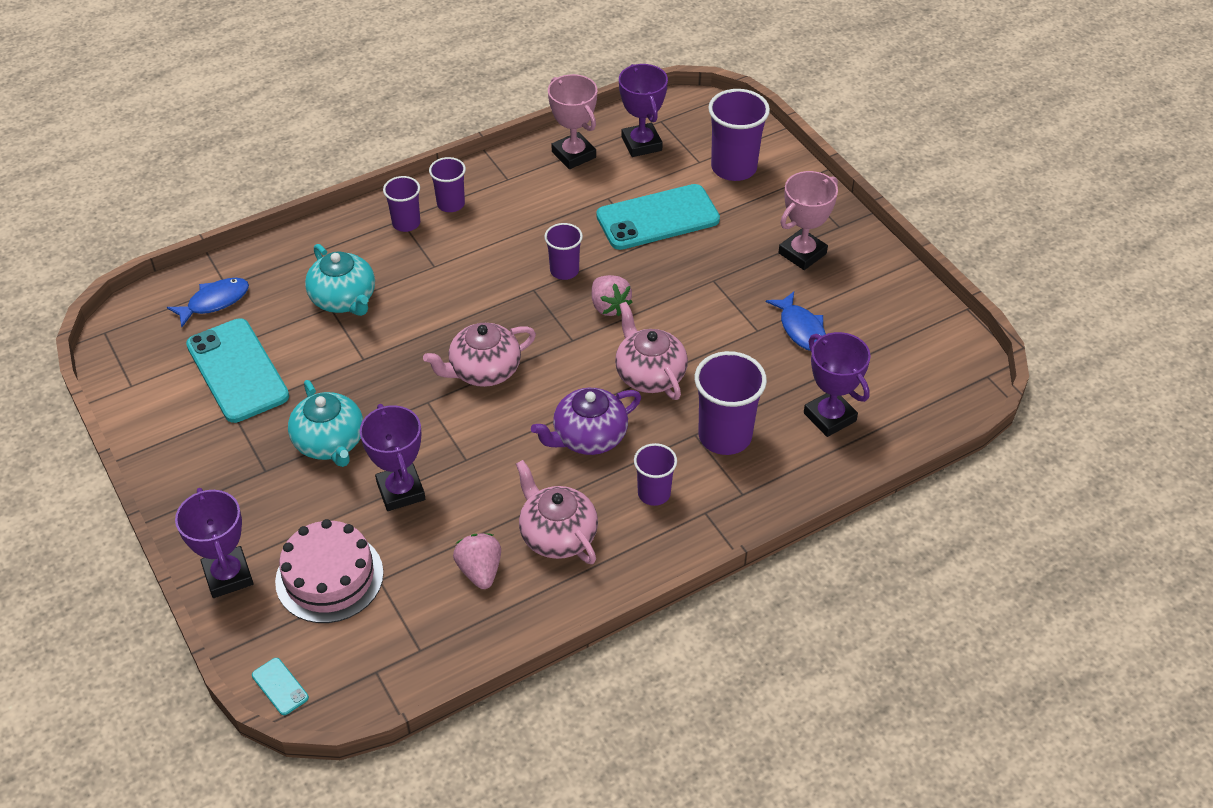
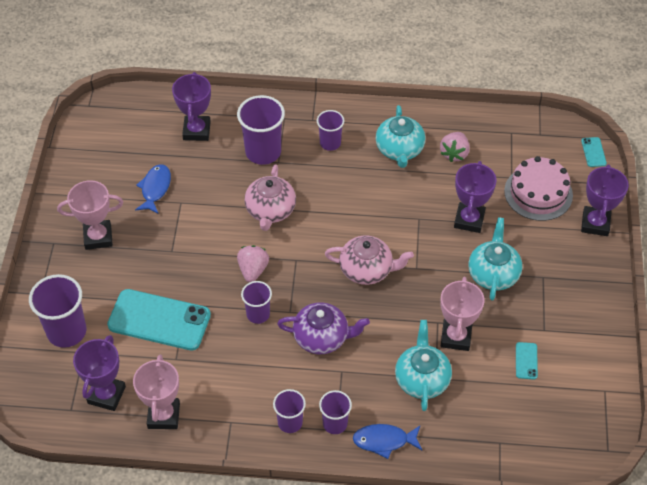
camera: 145 degrees left, 5 degrees up
blue fish [167,278,249,327] -> blue fish moved to [353,424,422,459]
turquoise phone [186,318,289,423] -> turquoise phone [516,342,538,379], size x0.42
pink teapot [516,460,598,564] -> turquoise teapot [376,105,425,168]
purple teapot [531,388,641,455] -> purple teapot moved to [277,302,370,354]
none -> pink trophy [440,277,485,351]

